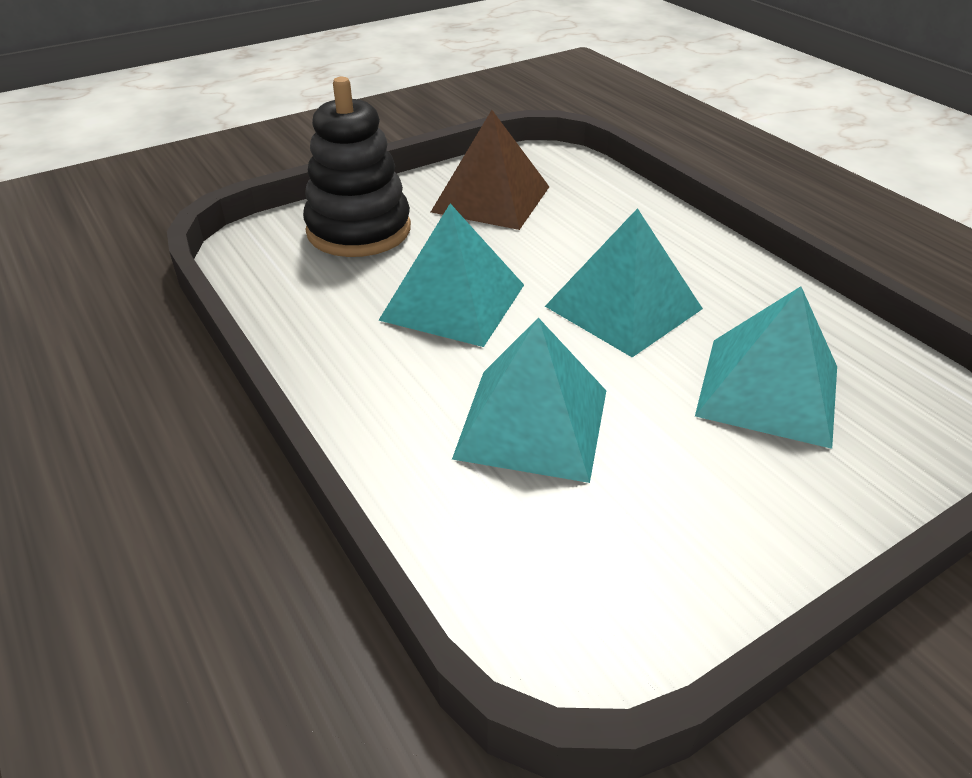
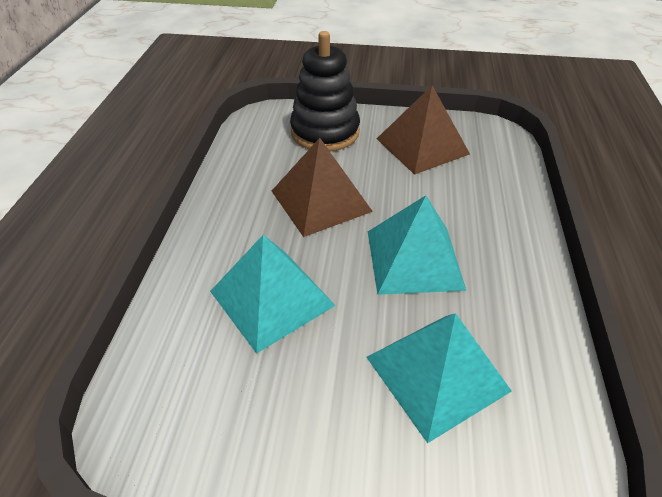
camera: 40 degrees right, 5 degrees up
turquoise pyramid [378,204,524,347] -> brown pyramid [272,138,373,237]

